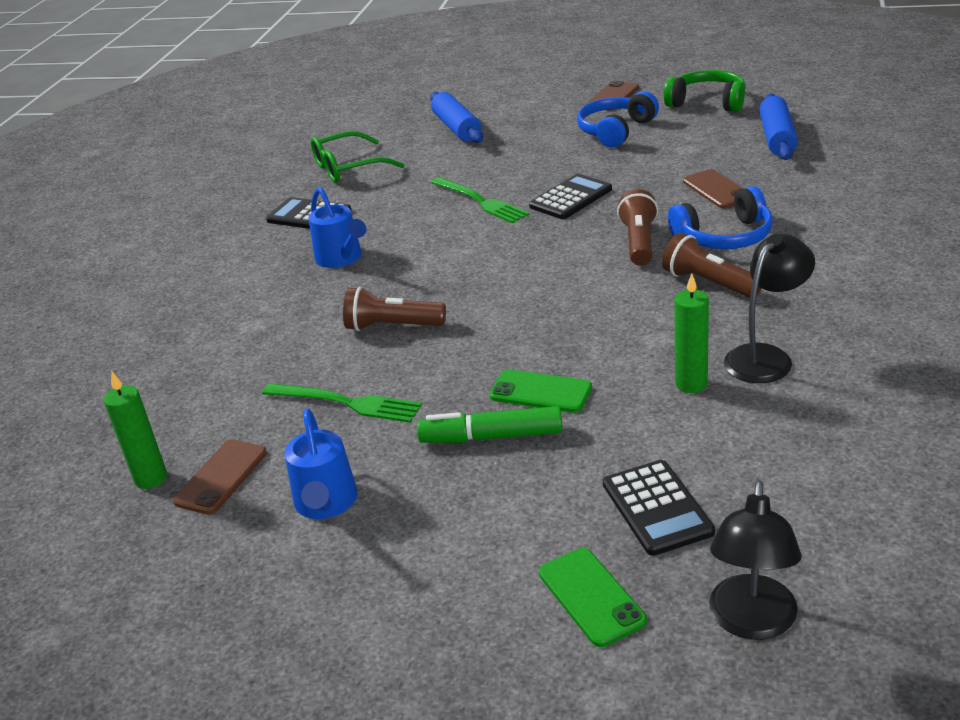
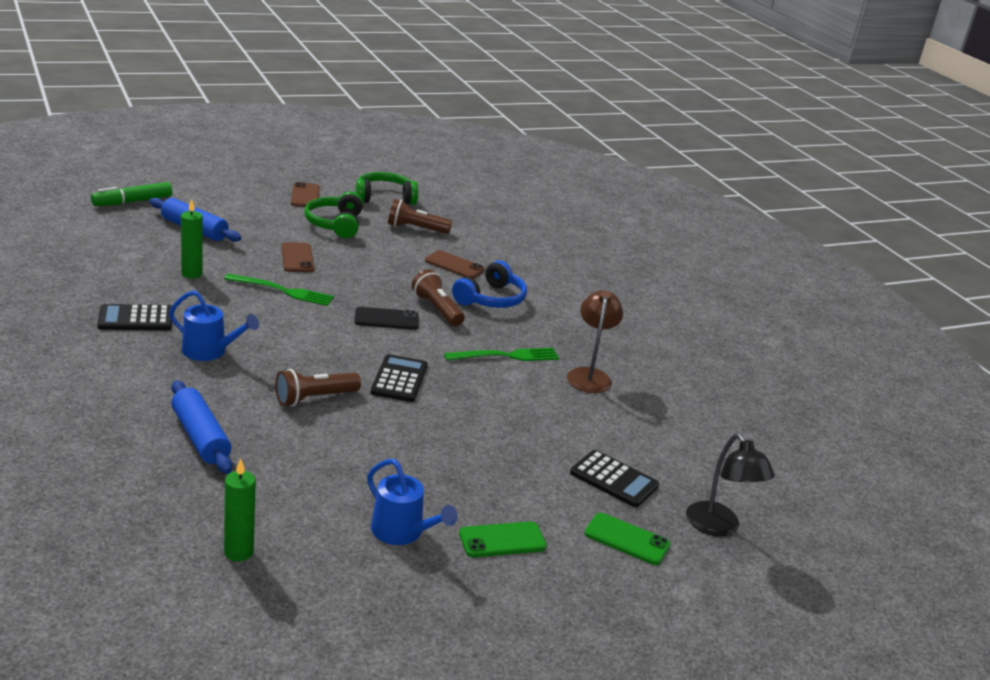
camera: 45 degrees left, 5 degrees down
brown phone [173,439,267,515] -> brown phone moved to [281,242,314,272]
green fork [262,383,422,423] -> green fork moved to [444,348,559,361]
green glasses [311,131,405,183] -> none
green marker [417,406,562,443] -> green marker moved to [91,182,172,206]
green phone [490,369,592,413] -> green phone moved to [459,521,547,557]
black calculator [529,174,612,219] -> black calculator moved to [371,354,428,402]
blue headphones [577,91,659,148] -> green headphones [305,192,363,238]
brown flashlight [662,233,761,298] -> brown flashlight moved to [388,199,452,234]
green candle [675,273,709,393] -> green candle moved to [181,199,203,279]
black lamp [724,234,815,383] -> brown lamp [567,290,623,393]
blue rolling pin [759,94,798,160] -> blue rolling pin moved to [171,380,233,474]
none -> black phone [354,307,419,330]

